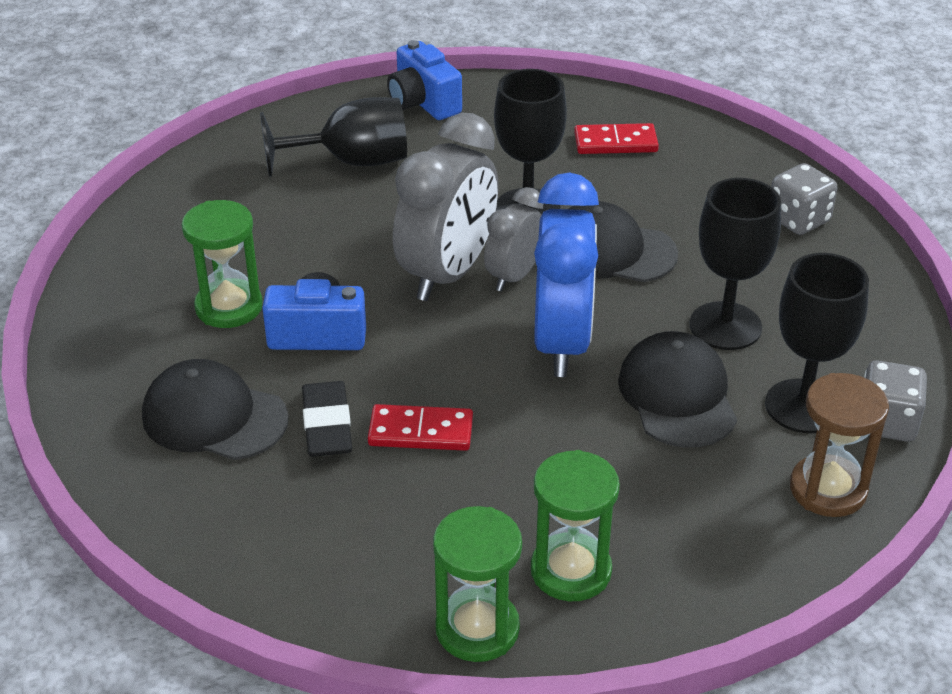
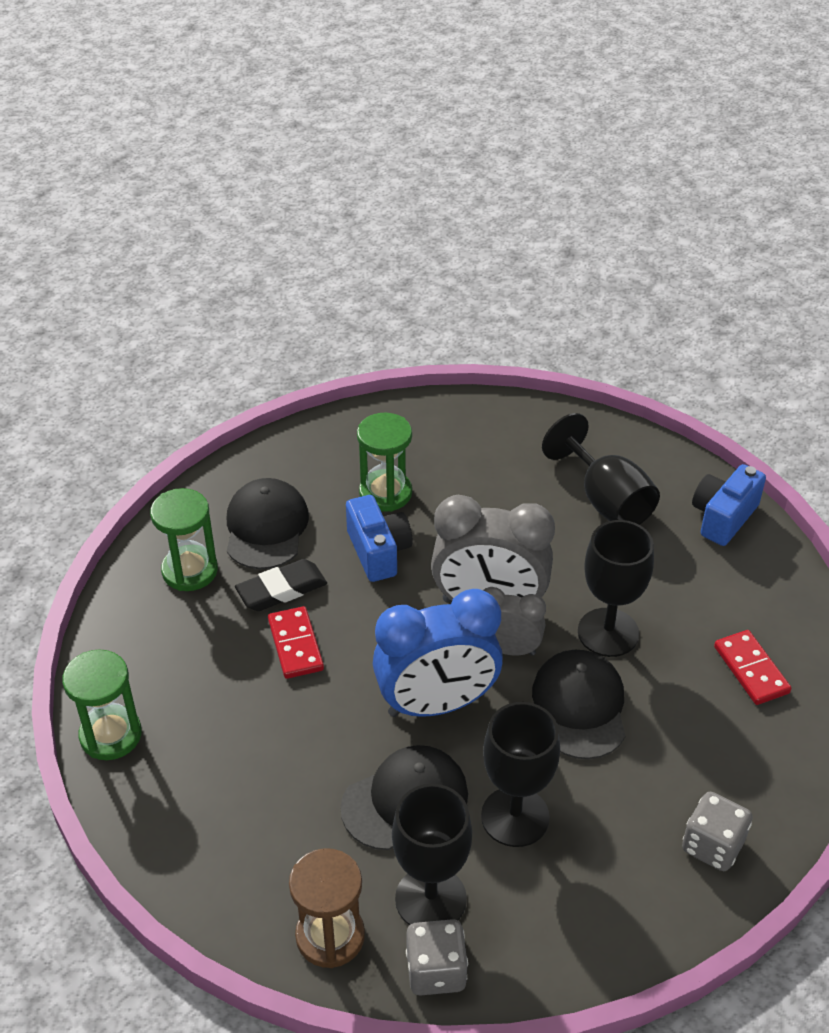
camera: 70 degrees right, 5 degrees up
green hourglass [531,450,620,601] -> green hourglass moved to [150,488,218,591]

